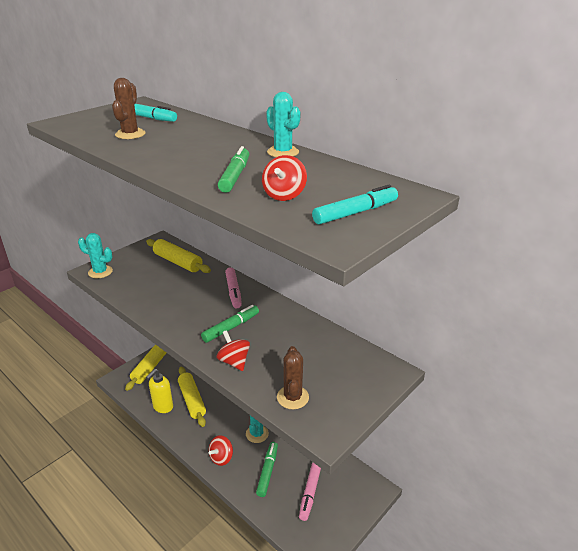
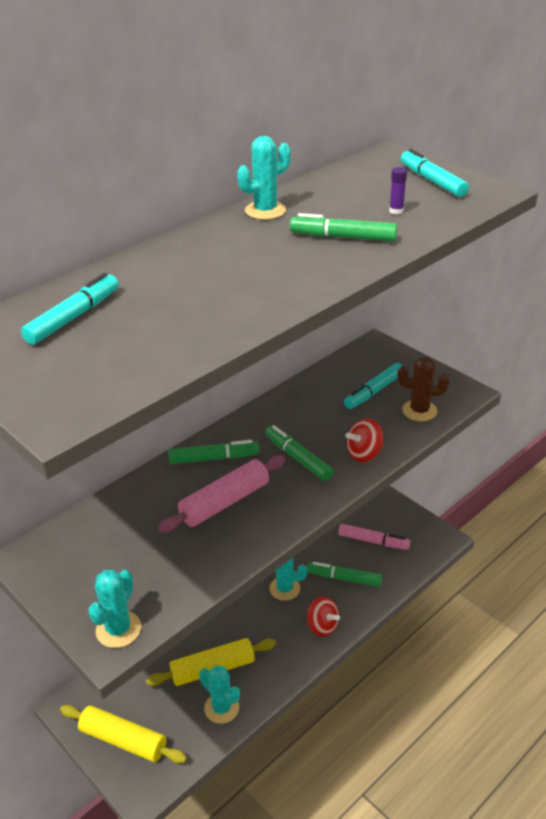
camera: 85 degrees left, 5 degrees up
brown cactus [112,78,145,139] -> none
yellow rolling pin [146,239,211,273] -> none
yellow soap dispenser [146,369,173,413] -> turquoise cactus [199,665,240,724]
pink marker [225,267,242,308] -> green marker [168,440,259,464]
red spinning top [262,155,307,201] -> purple glue stick [389,167,407,215]
none -> pink rolling pin [158,455,285,533]
none -> turquoise marker [344,363,403,409]

